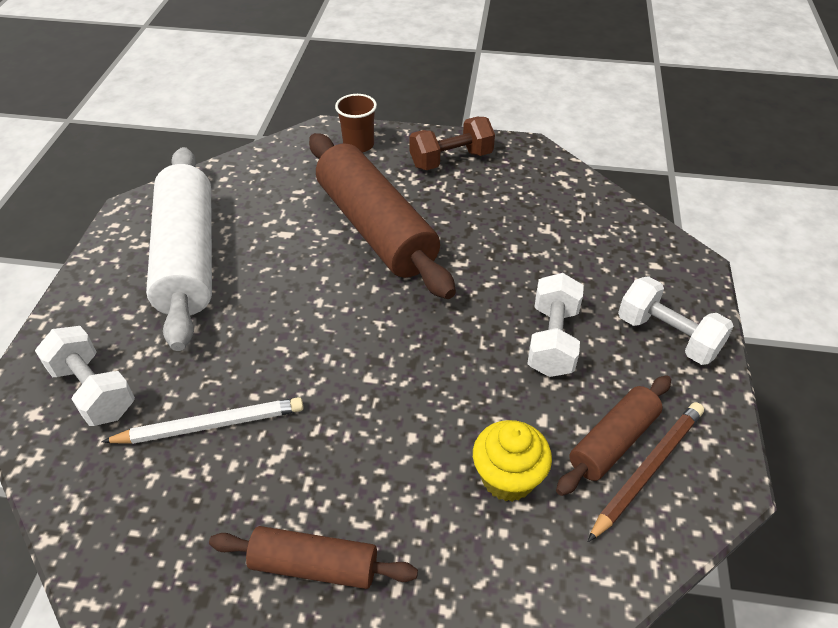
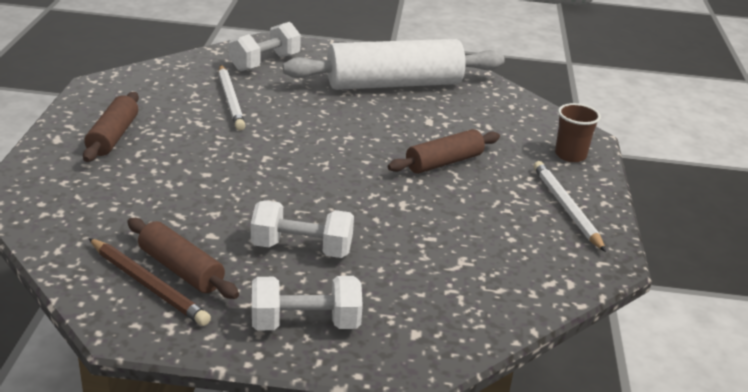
camera: 85 degrees right, 15 degrees down
brown rolling pin [309,133,456,299] -> brown rolling pin [388,129,500,174], size x0.53
brown dumbbell [409,117,495,170] -> white pencil [533,161,606,252]
yellow cupcake [473,420,552,502] -> none
white dumbbell [618,276,734,365] -> white dumbbell turned 45 degrees clockwise [252,276,363,331]

